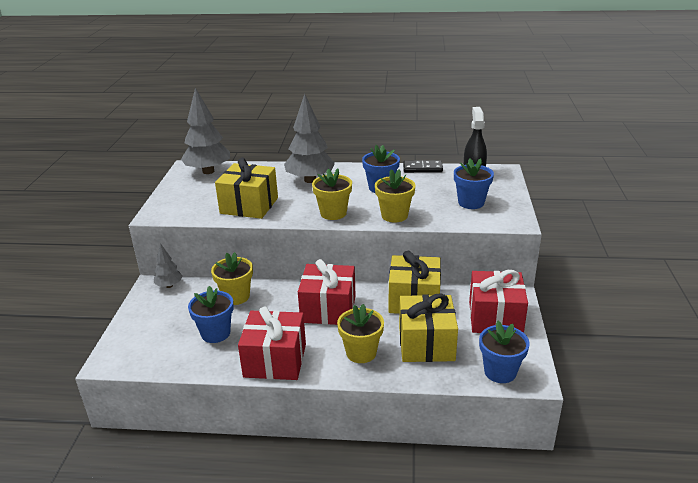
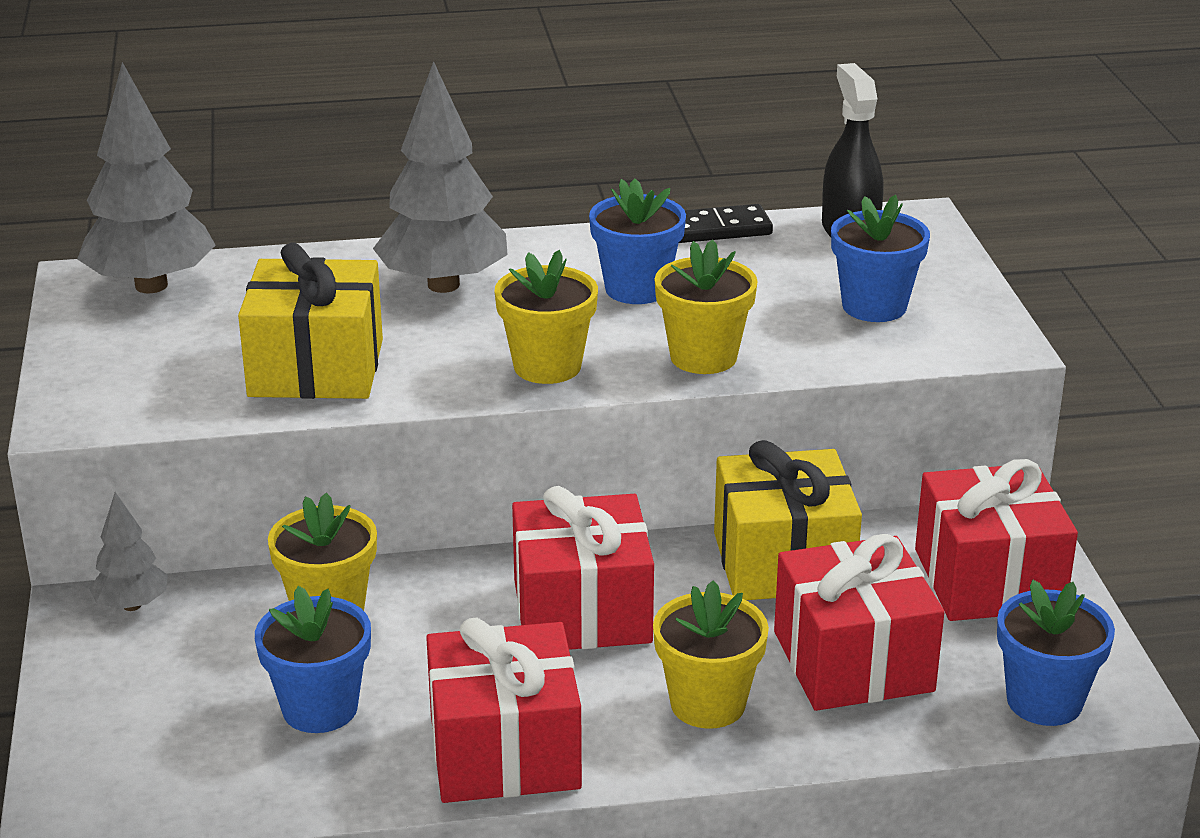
camera: 15 degrees left, 0 degrees up
yellow gift [399,294,458,362] -> red gift [774,534,944,711]

